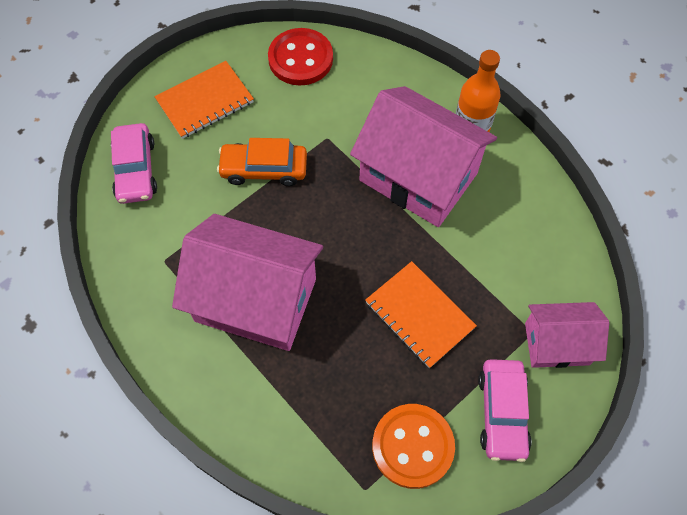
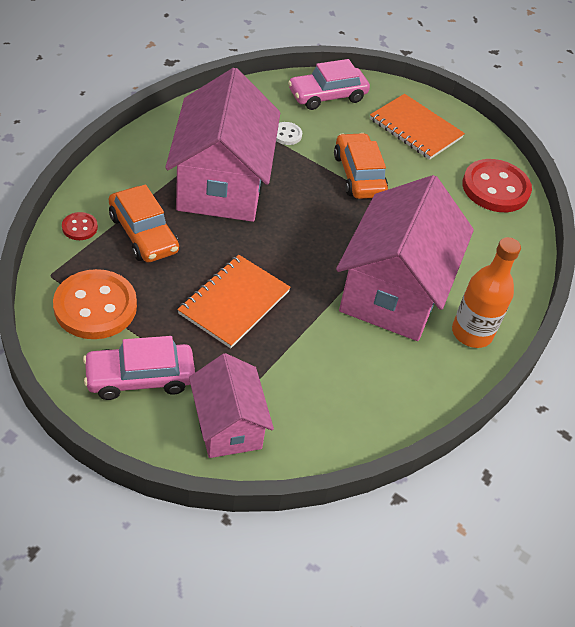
camera: 70 degrees right, 15 degrees down
none -> red button [62,212,98,240]
none -> orange car [109,184,179,263]
none -> white button [276,122,302,145]

